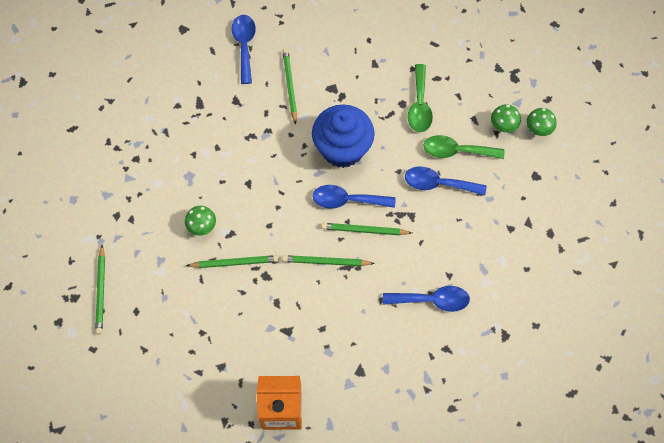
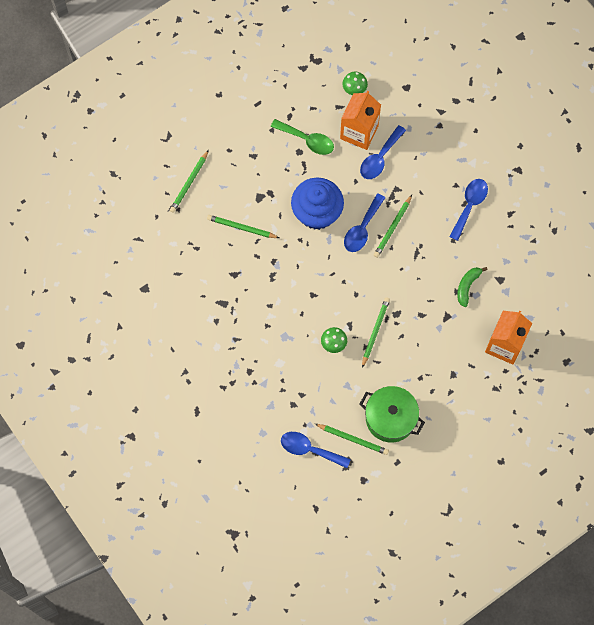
camera: 65 degrees left, 5 degrees up
blue spoon [231,15,256,84] -> blue spoon moved to [281,432,351,468]
green pencil [282,255,375,266] -> green pencil moved to [170,150,209,213]
green spoon [423,135,504,159] -> orange carton [340,90,381,150]
green mushroom [526,108,557,136] -> none
none -> green pot [360,386,425,442]
none -> green banana [457,267,488,307]

